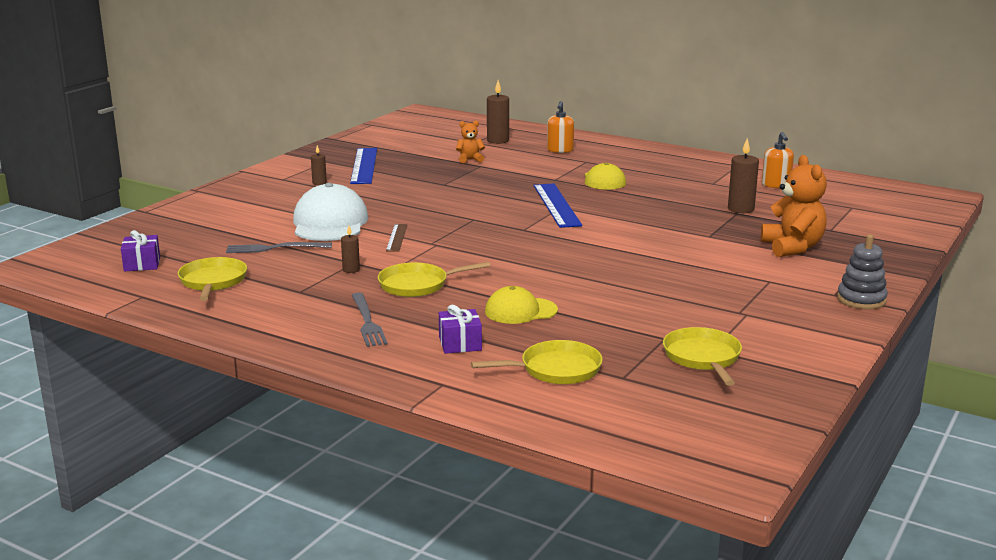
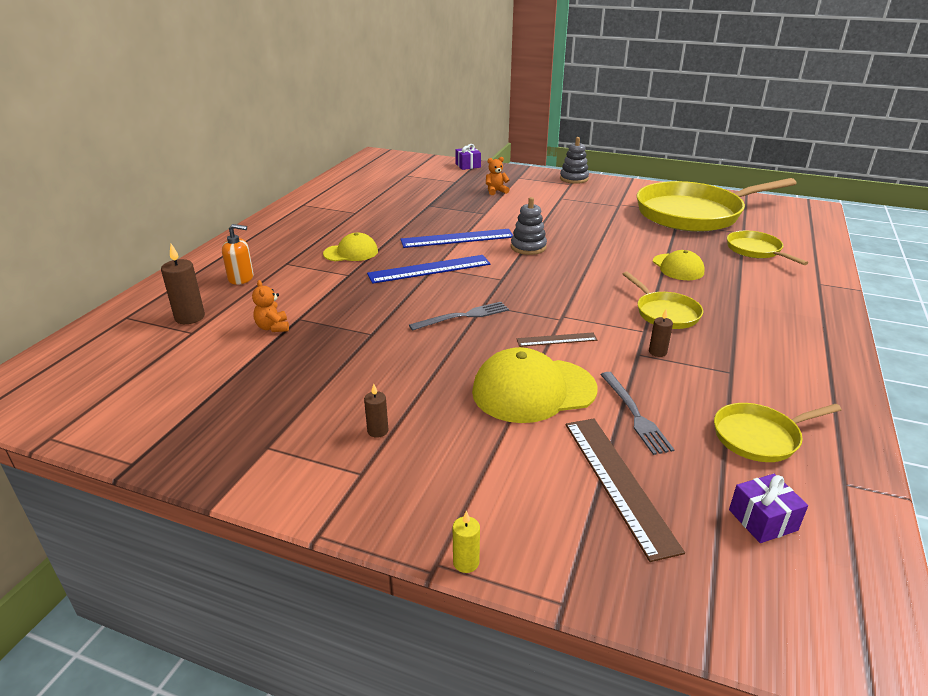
camera: 100 degrees left, 10 degrees up
white cap [293,183,369,241] -> yellow cap [472,347,597,423]
blue ruler [350,148,377,184] -> blue ruler moved to [400,229,513,248]
grey fork [352,293,388,347] -> grey fork moved to [409,302,509,331]
purple gift [439,305,482,354] -> purple gift moved to [455,144,481,170]
yellow pan [663,327,742,386] -> yellow pan [637,178,797,232], size x2.15
brown candle [728,138,759,213] -> none
orange teddy bear [761,155,827,257] -> orange teddy bear [486,157,510,195], size x0.53
orange soap dispenser [762,132,794,188] -> none
none -> yellow candle [453,511,480,573]
none -> grey stacking toy [511,197,547,255]
none -> brown ruler [566,419,685,562]

